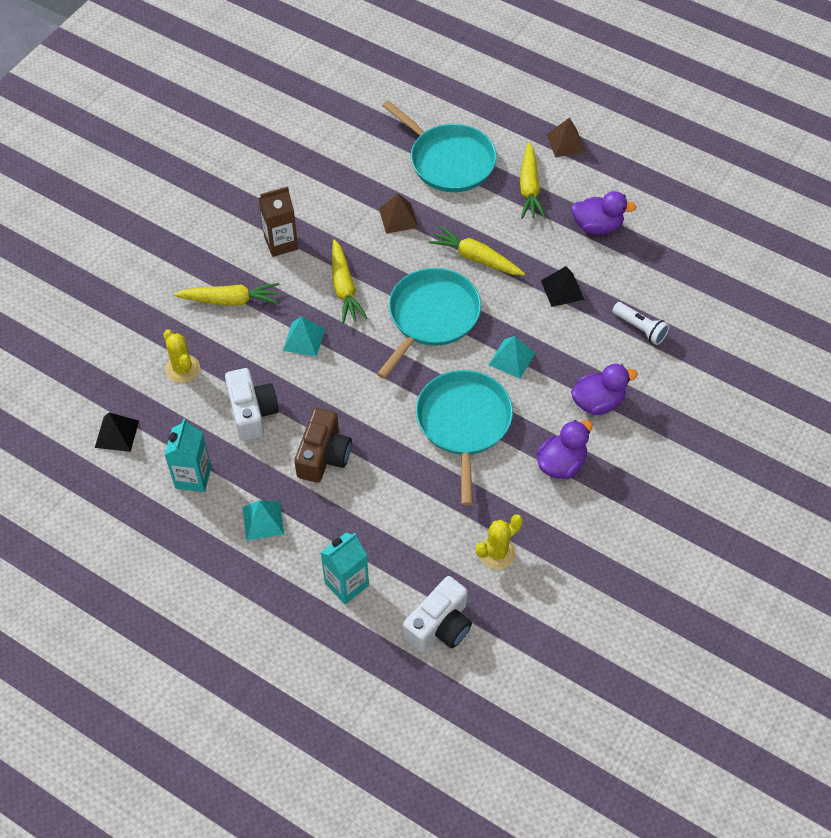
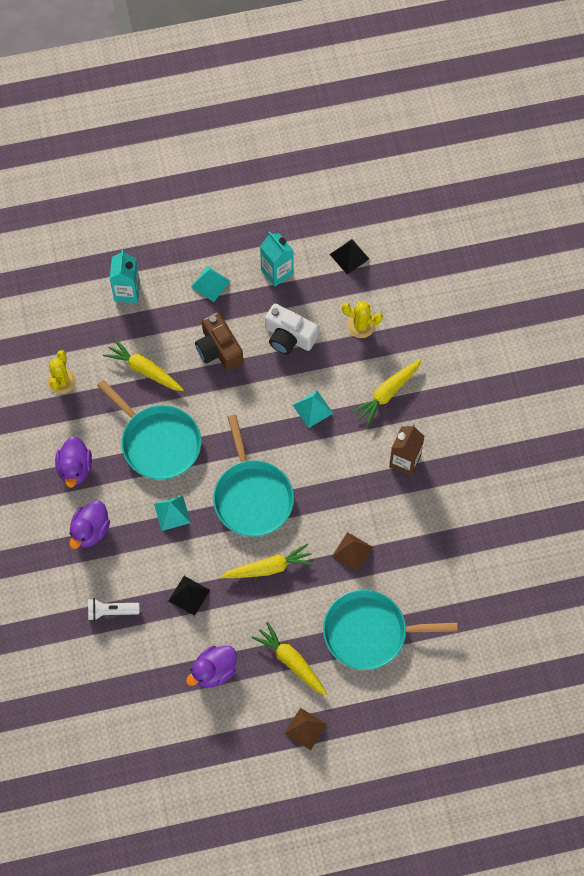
camera: 135 degrees right, 10 degrees up
yellow carrot [332,239,367,324] -> yellow carrot moved to [103,339,184,391]
white camera [403,576,472,652] -> none

